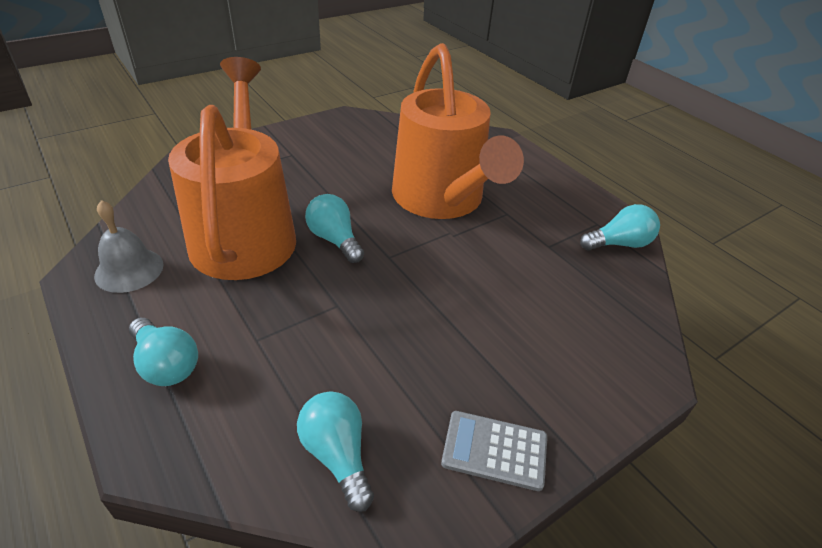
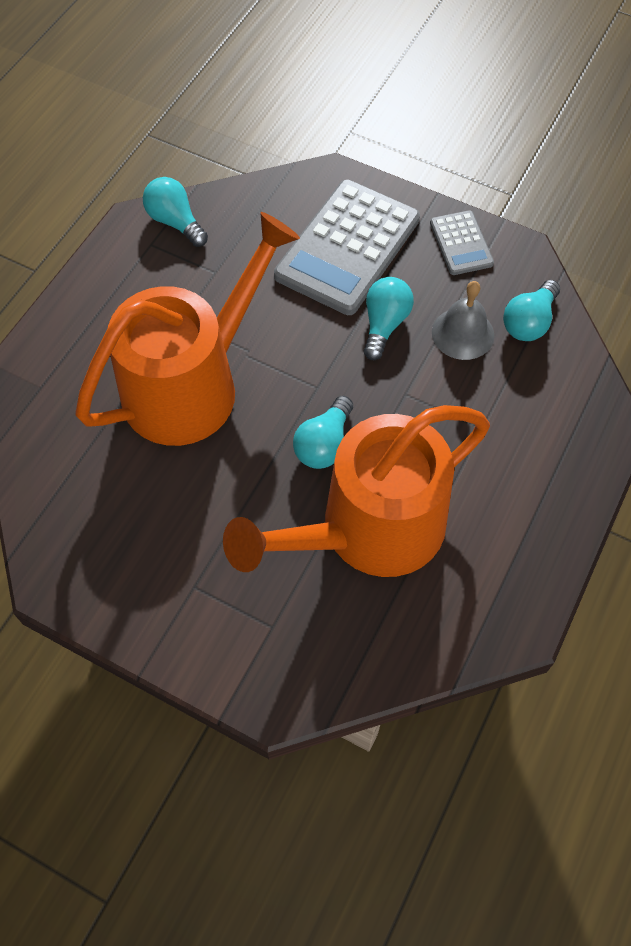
camera: 115 degrees left, 20 degrees up
grey bell [94,200,164,293] -> grey bell moved to [432,281,494,360]
turquoise light bulb [129,318,198,386] -> turquoise light bulb moved to [364,277,414,360]
none -> grey calculator [274,180,420,315]

